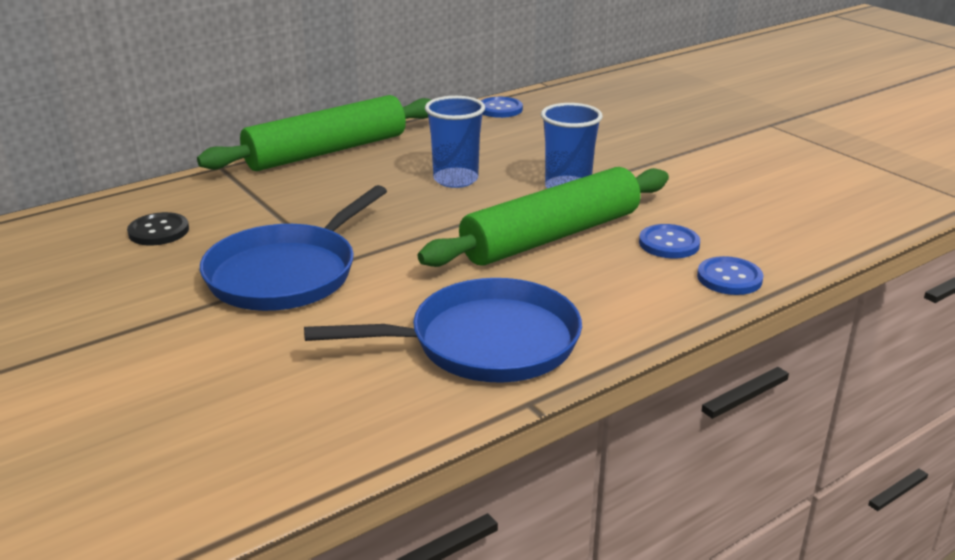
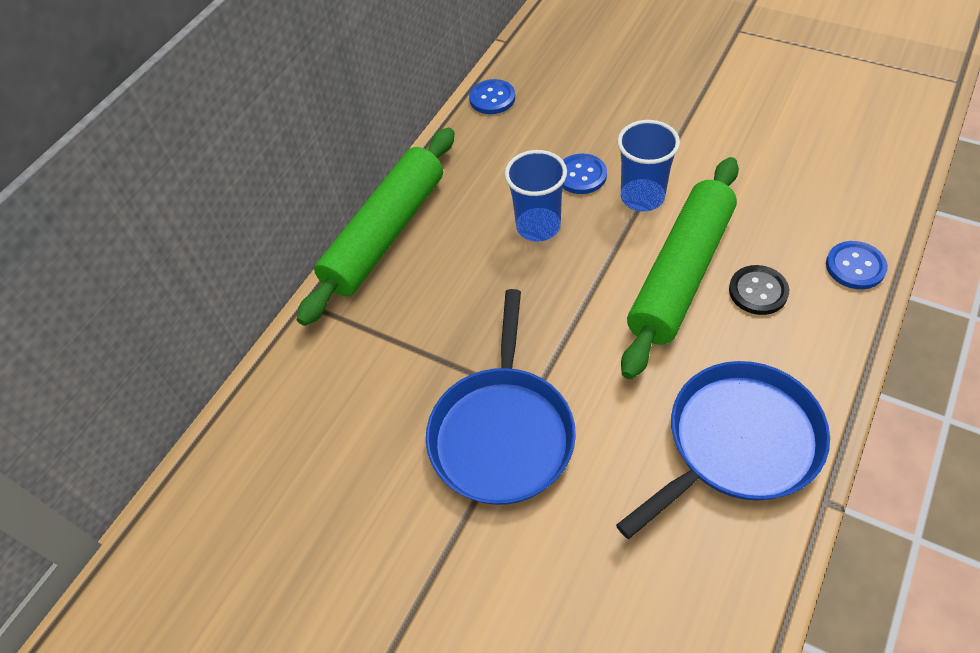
camera: 20 degrees left, 25 degrees up
black button [127,212,189,245] -> black button moved to [729,265,789,315]
blue button [639,224,700,258] -> blue button moved to [563,153,607,194]

